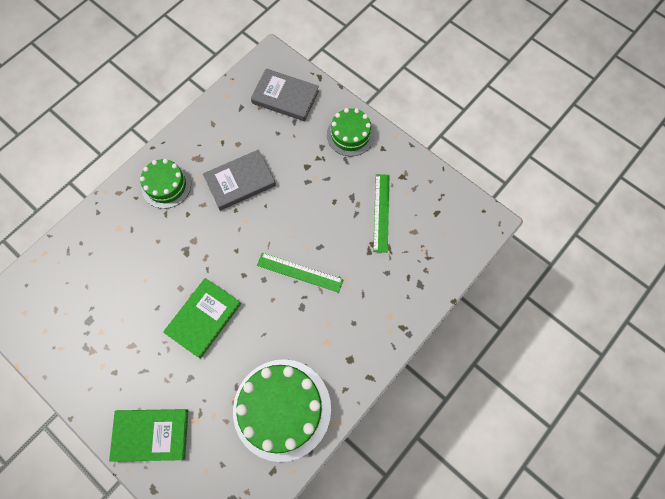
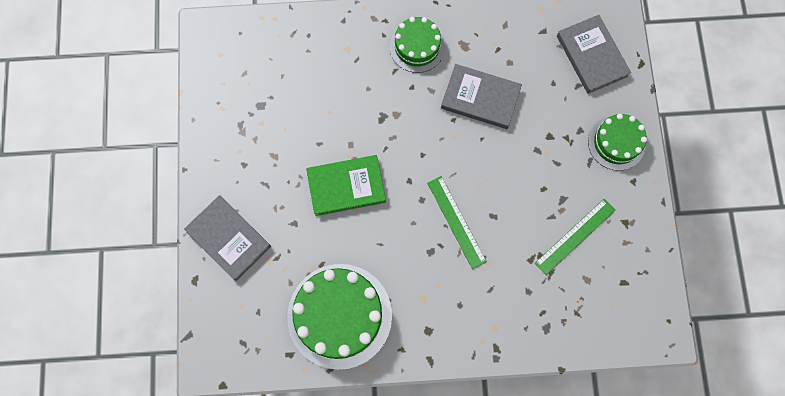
camera: 45 degrees right, 5 degrees up
green book [109,409,188,462] -> grey book [184,195,271,281]

